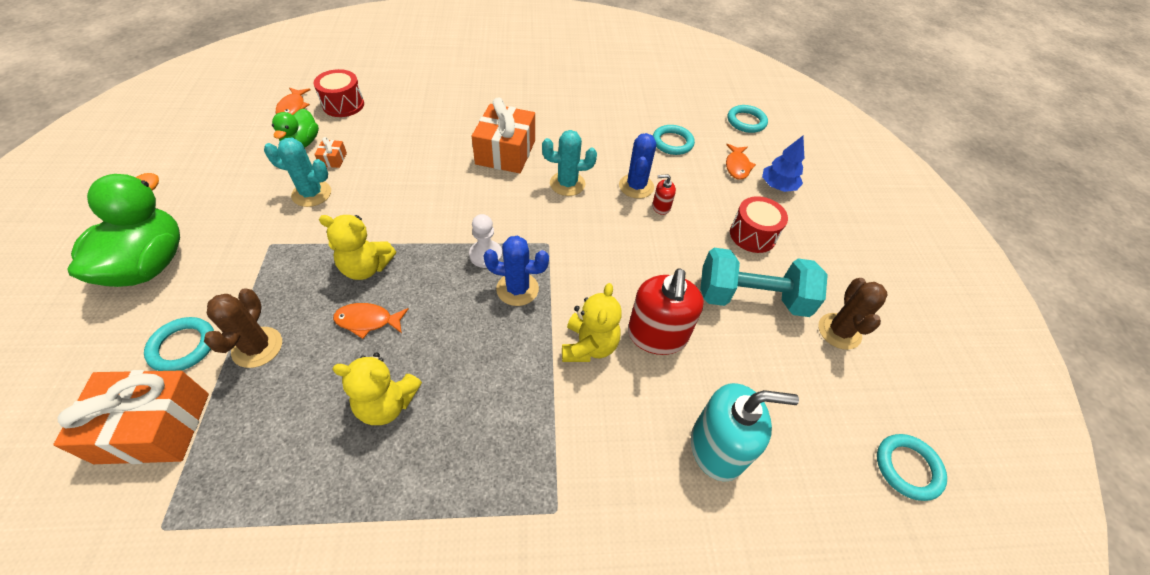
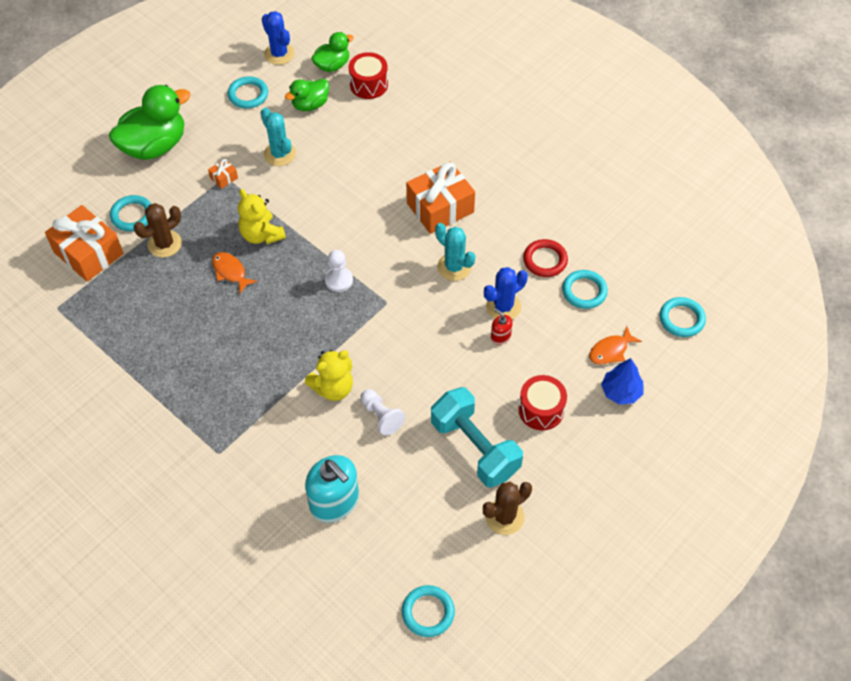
camera: 50 degrees right, 5 degrees up
orange fish [276,87,311,115] -> green duck [311,32,354,72]
orange gift [314,137,347,168] -> orange gift moved to [208,159,238,189]
yellow teddy bear [333,353,422,425] -> none
blue cactus [484,236,549,306] -> blue cactus moved to [262,11,295,65]
red soap dispenser [628,268,704,355] -> white pawn [360,389,405,436]
none -> turquoise ring [228,76,268,108]
none -> red ring [523,239,568,277]

